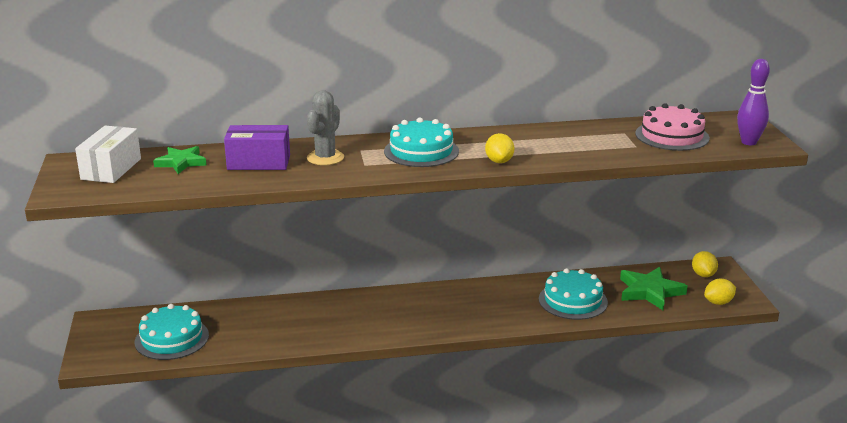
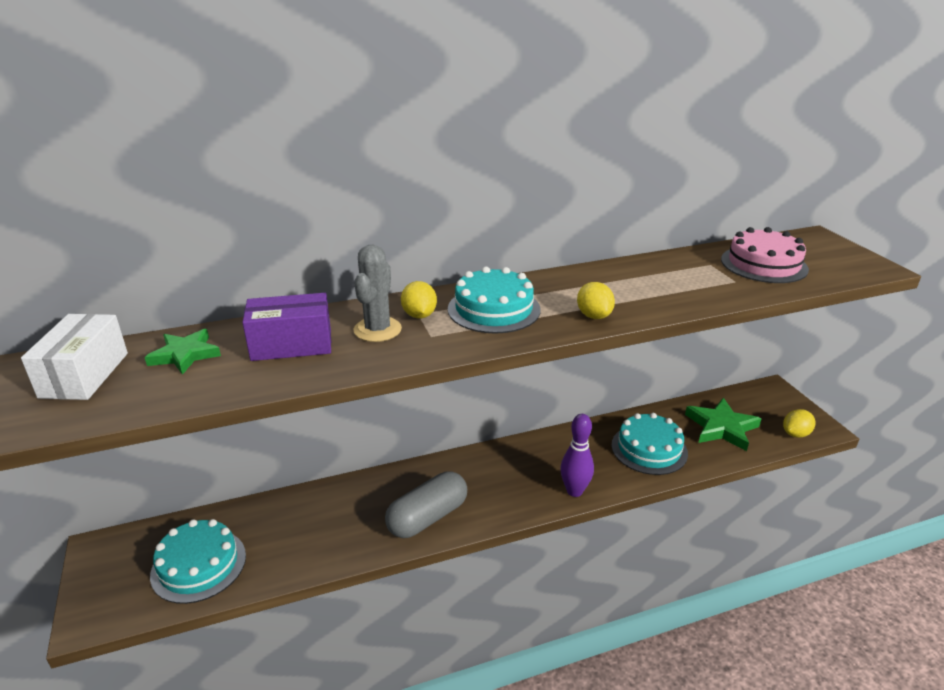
camera: 10 degrees left, 5 degrees up
yellow lemon [692,251,718,277] -> yellow lemon moved to [401,281,437,319]
purple bowling pin [737,59,770,145] -> purple bowling pin moved to [560,414,594,497]
none -> grey capsule [385,471,467,538]

